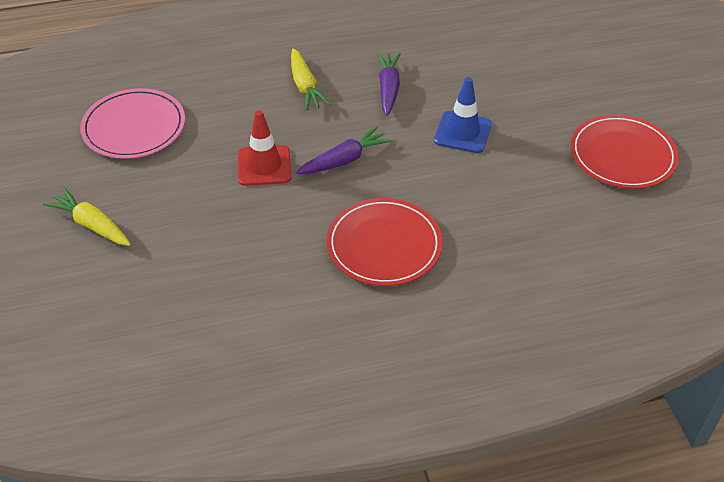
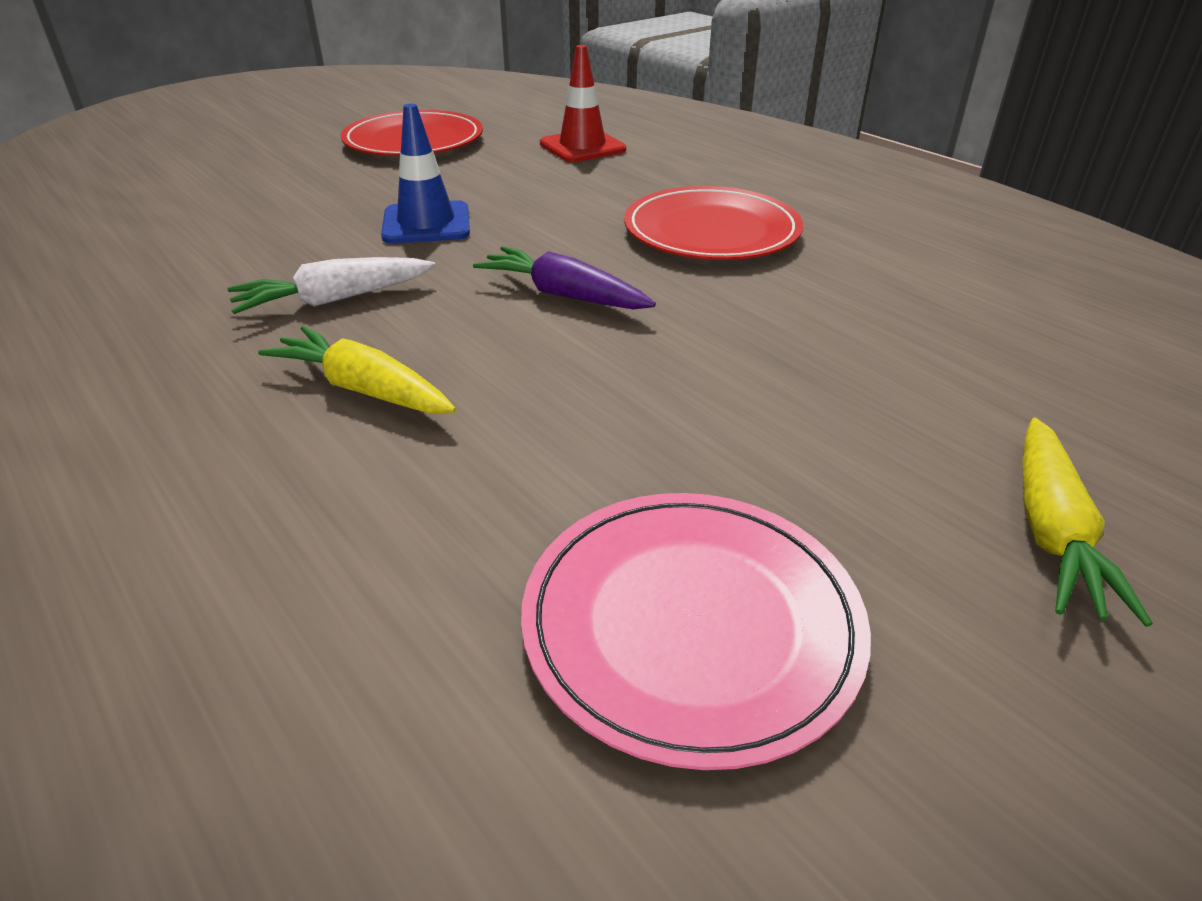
camera: 115 degrees left, 10 degrees down
red traffic cone [238,110,291,186] -> red traffic cone moved to [540,45,626,162]
yellow carrot [291,48,331,111] -> yellow carrot turned 105 degrees counterclockwise [258,326,456,414]
purple carrot [376,52,401,116] -> white carrot [227,257,436,314]

